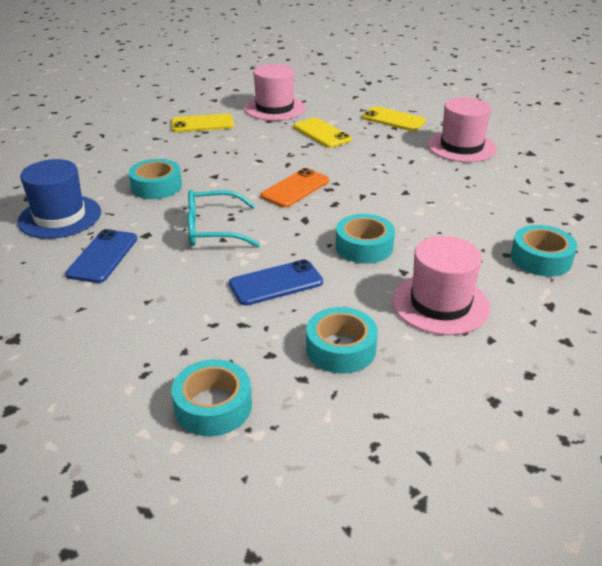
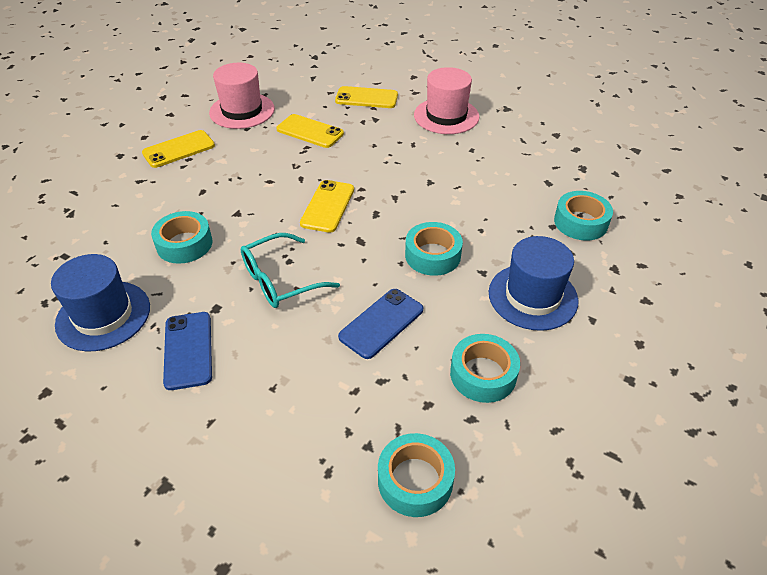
camera: 25 degrees left, 10 degrees up
orange phone [261,168,329,208] -> yellow phone [300,180,354,233]
pink hat [392,236,490,335] -> blue hat [489,236,579,331]

